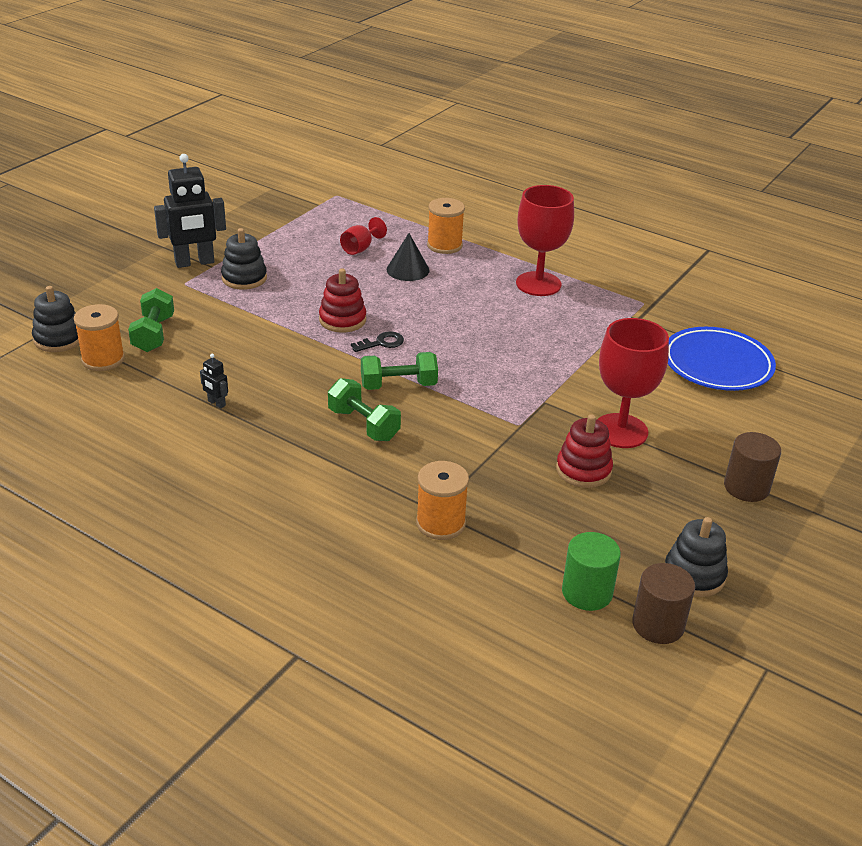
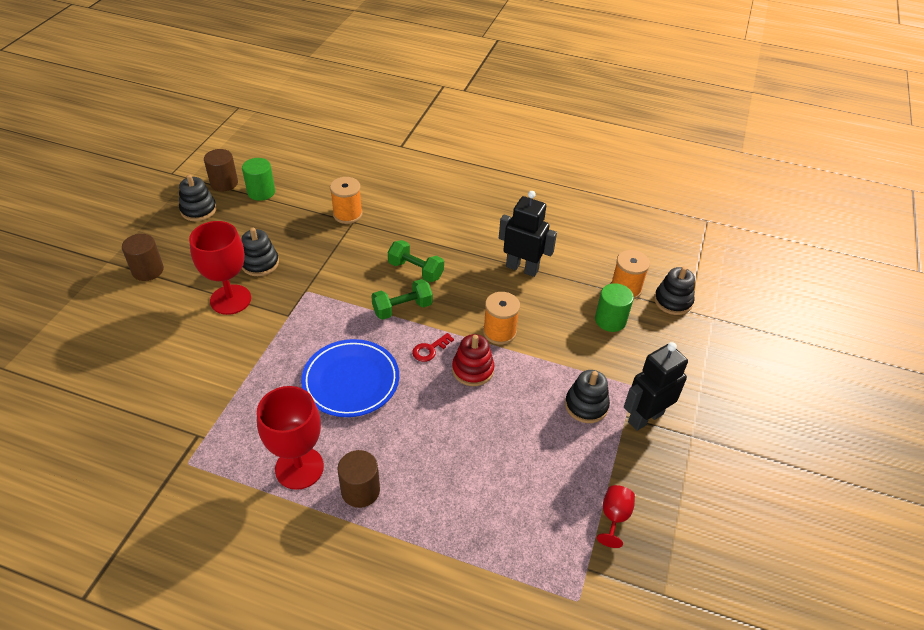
camera: 165 degrees right, 10 degrees up
green dumbbell [128,288,174,352] -> green cylinder [595,283,634,332]
black robot [200,354,228,409] -> black robot [499,191,557,277], size x2.31
red goblet [340,217,387,255] -> red goblet moved to [597,485,635,548]
black key [351,331,404,352] -> red key [412,333,454,362]
black cone [387,233,429,281] -> none
orange spool [427,198,465,254] -> orange spool moved to [483,292,520,345]
red stacking toy [556,414,613,488] -> black stacking toy [241,228,279,276]
blue plate [668,327,776,391] -> blue plate moved to [301,339,399,417]
none -> brown cylinder [337,450,380,508]

